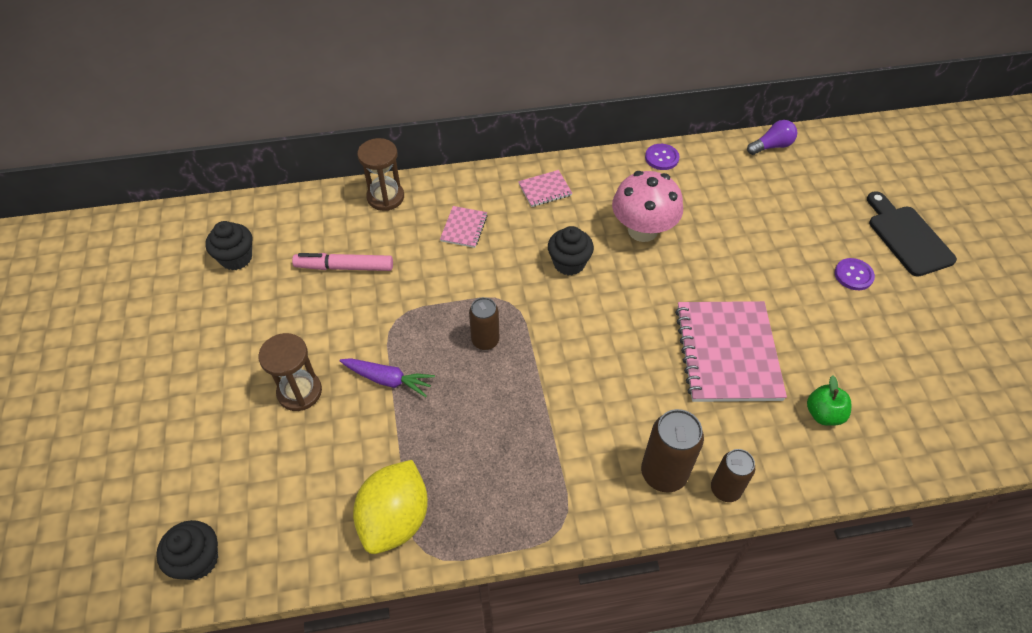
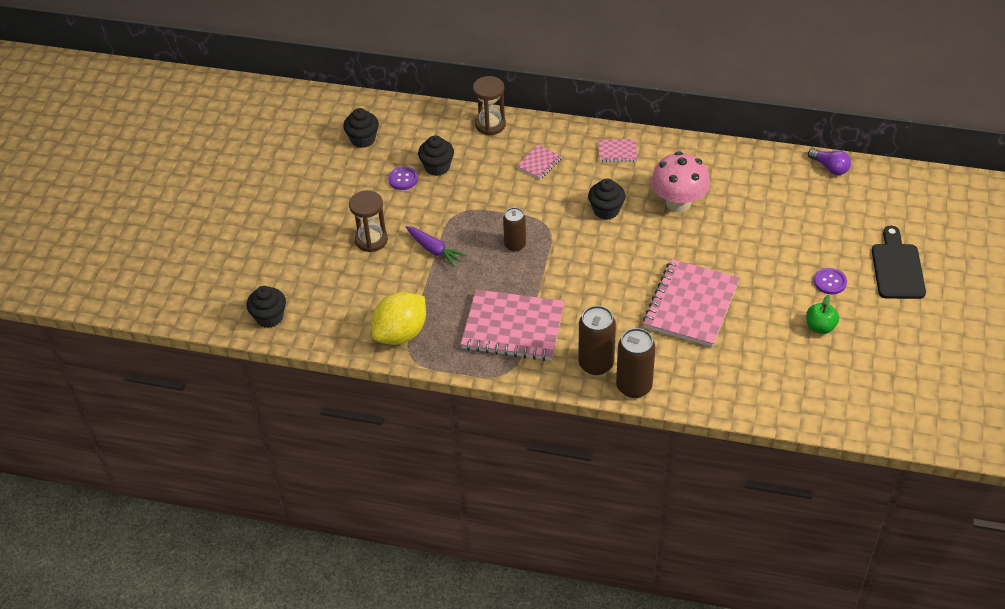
camera: 25 degrees right, 5 degrees down
pink marker [292,253,393,271] -> black cupcake [418,135,454,176]
purple button [645,144,679,170] -> purple button moved to [388,167,418,190]
brown can [711,449,755,502] -> brown can [616,328,655,398], size x1.52
purple light bulb [747,120,797,155] -> purple light bulb turned 45 degrees clockwise [808,148,851,175]
green apple [807,375,851,426] -> green apple moved to [806,295,839,334]
none -> pink notebook [461,289,565,361]

